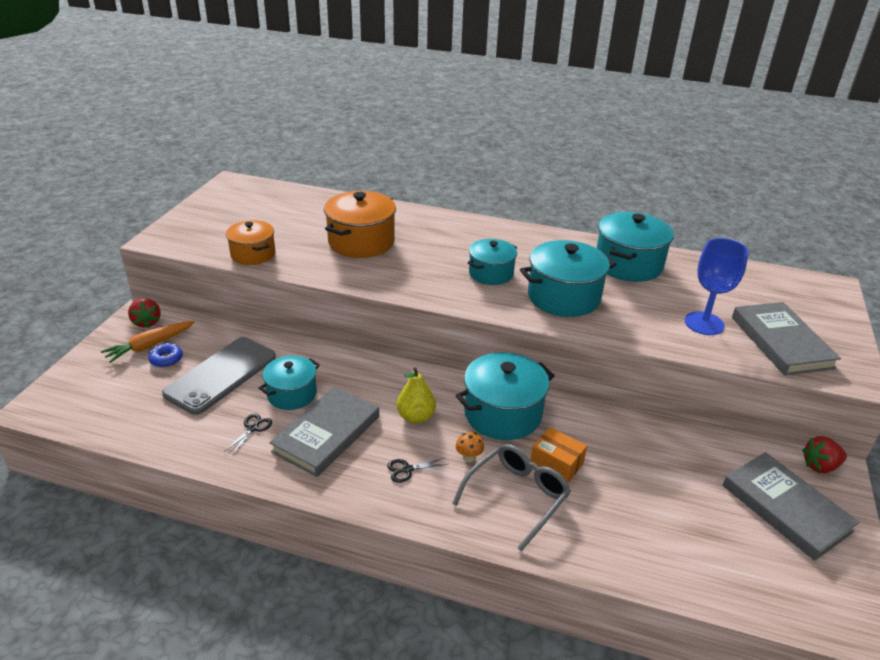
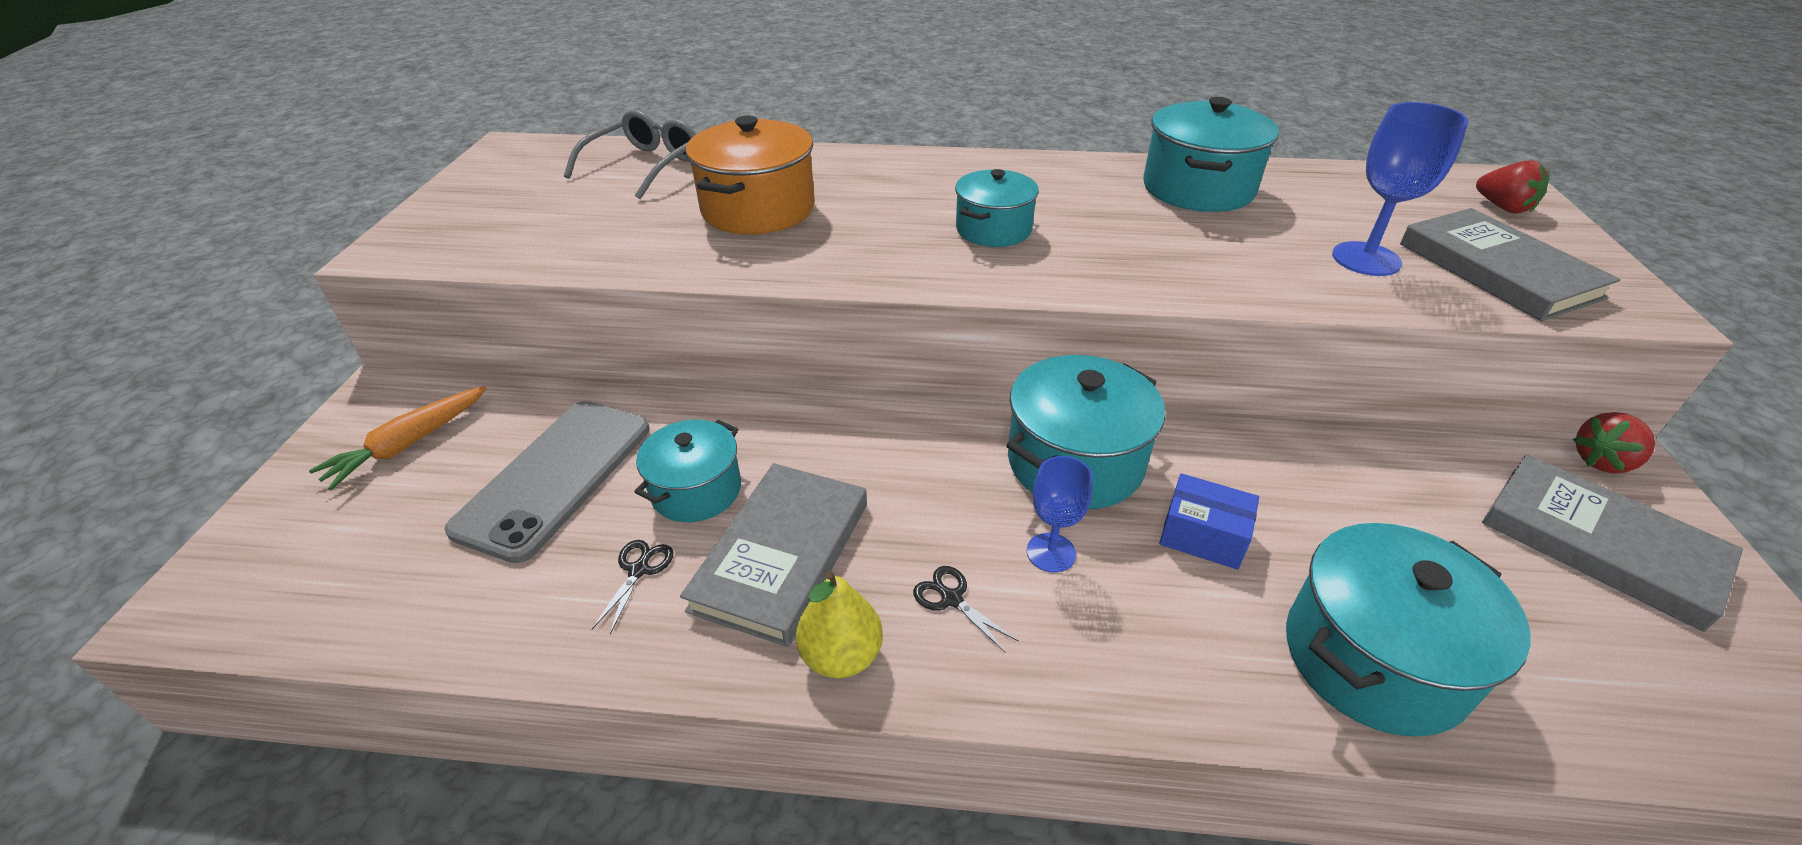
camera: 10 degrees left, 5 degrees up
red strawberry [128,298,161,328] -> red strawberry moved to [1476,160,1550,214]
blue donut [148,343,183,368] -> none
orange pot [226,220,275,265] -> none
black scissors [387,457,448,483] -> black scissors turned 75 degrees clockwise [913,566,1019,653]
yellow pear [397,367,436,424] -> yellow pear moved to [796,570,883,678]
grey glasses [452,444,571,551] -> grey glasses moved to [564,110,696,199]
orange mushroom [456,432,484,462] -> blue goblet [1027,456,1093,573]
turquoise pot [520,240,617,317] -> turquoise pot moved to [1286,523,1531,737]
orange box [530,427,587,483] -> blue box [1159,473,1259,570]

